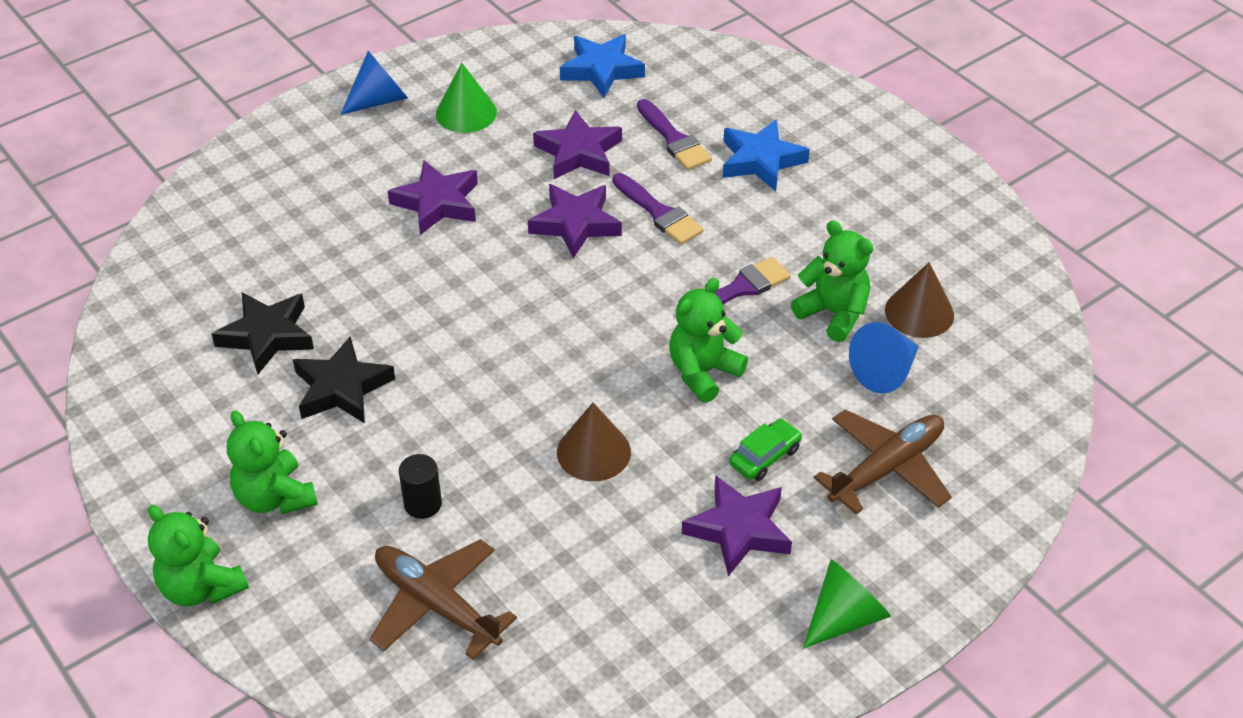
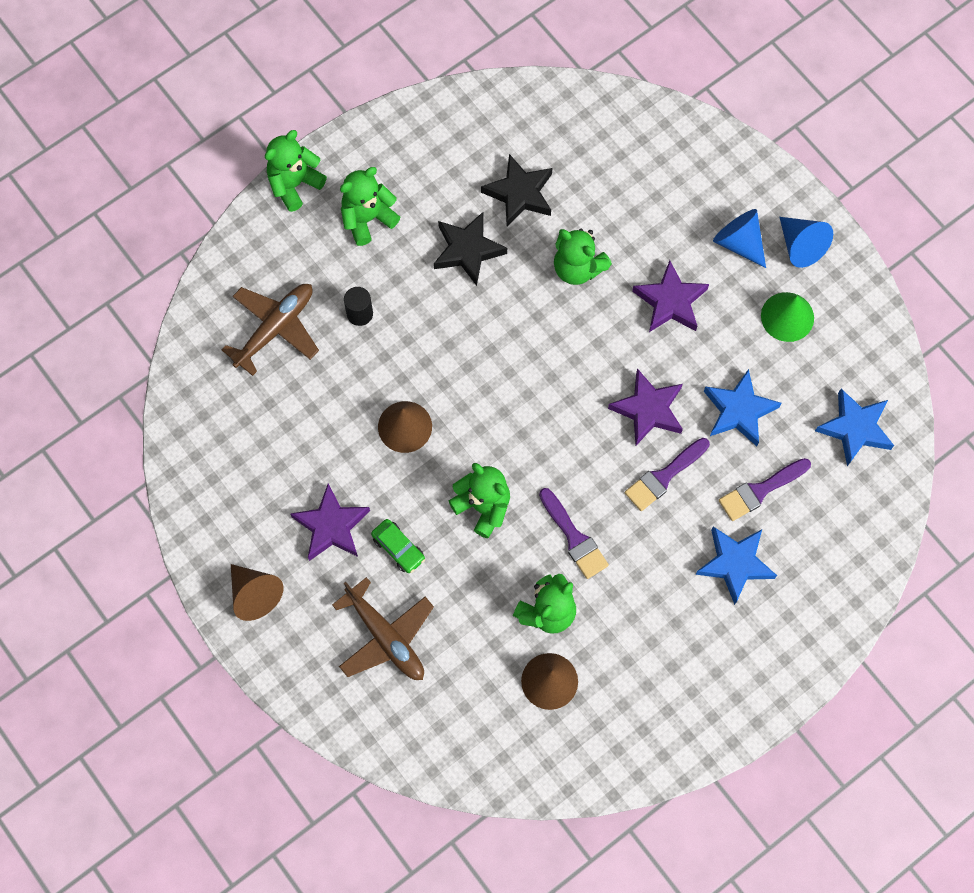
camera: 90 degrees right, 25 degrees up
purple star [533,110,622,179] -> blue star [704,369,781,446]
green cone [803,559,891,649] -> brown cone [231,564,283,621]
blue cone [849,322,919,393] -> blue cone moved to [713,209,766,268]
none -> green teddy bear [554,229,612,285]

